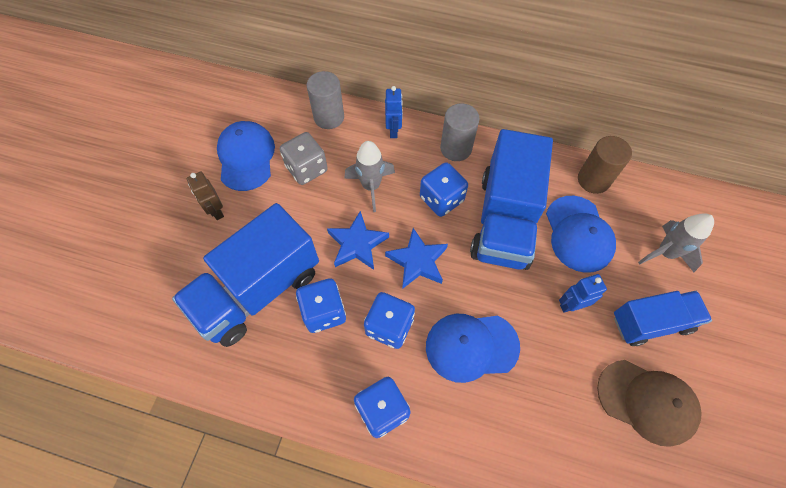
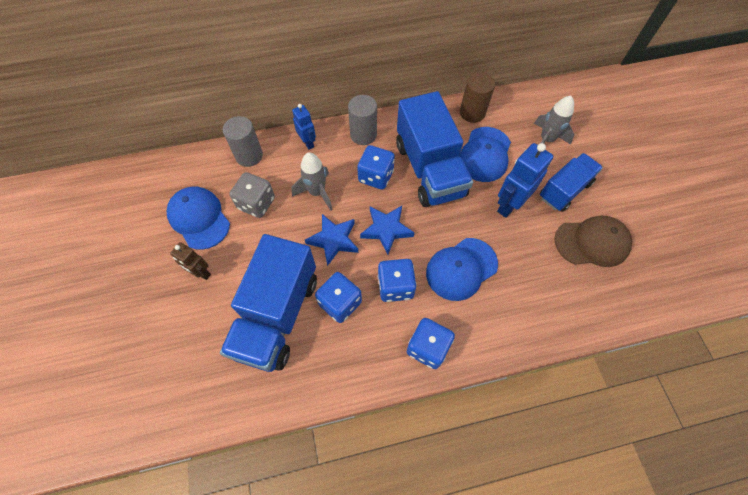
camera: 30 degrees left, 0 degrees up
blue cap [546,196,616,273] -> blue cap turned 60 degrees clockwise [459,127,511,182]
blue robot [559,274,607,313] -> blue robot [497,143,553,218], size x1.65

